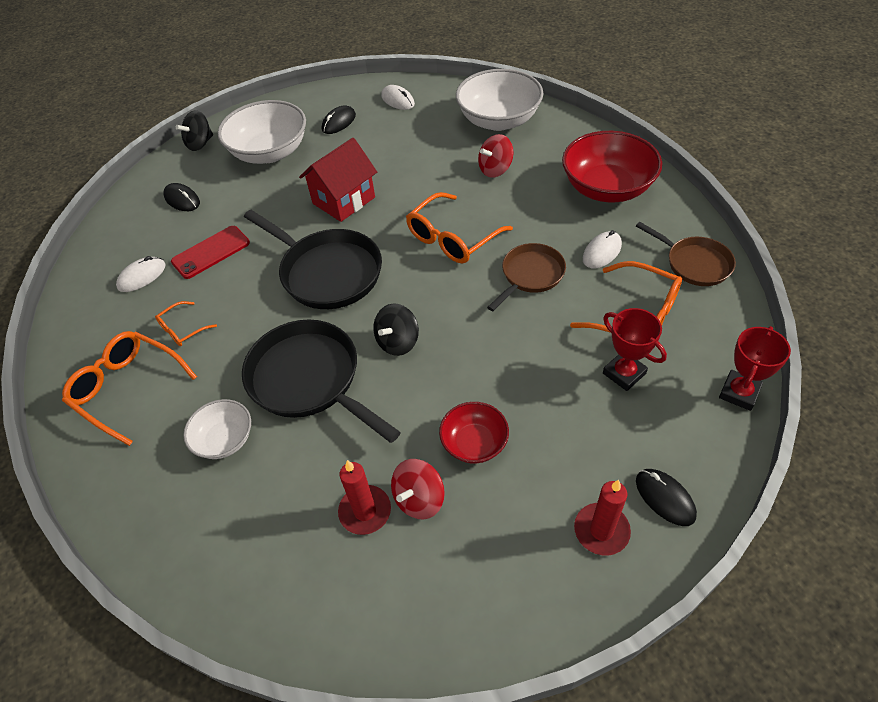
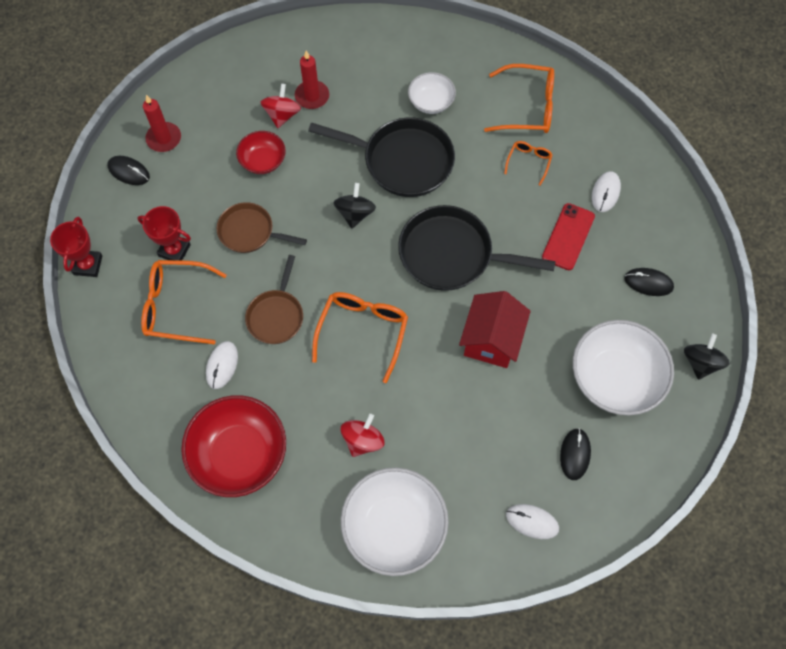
camera: 150 degrees right, 15 degrees up
brown pan [636,222,736,286] -> brown pan moved to [217,202,307,253]

